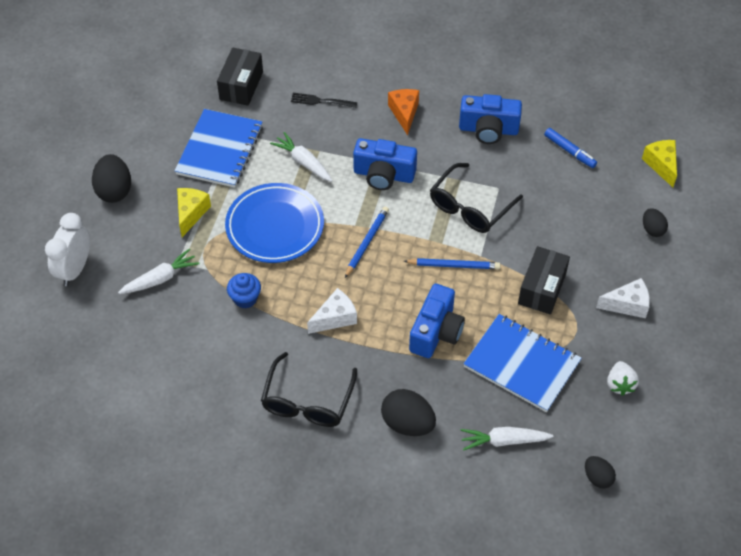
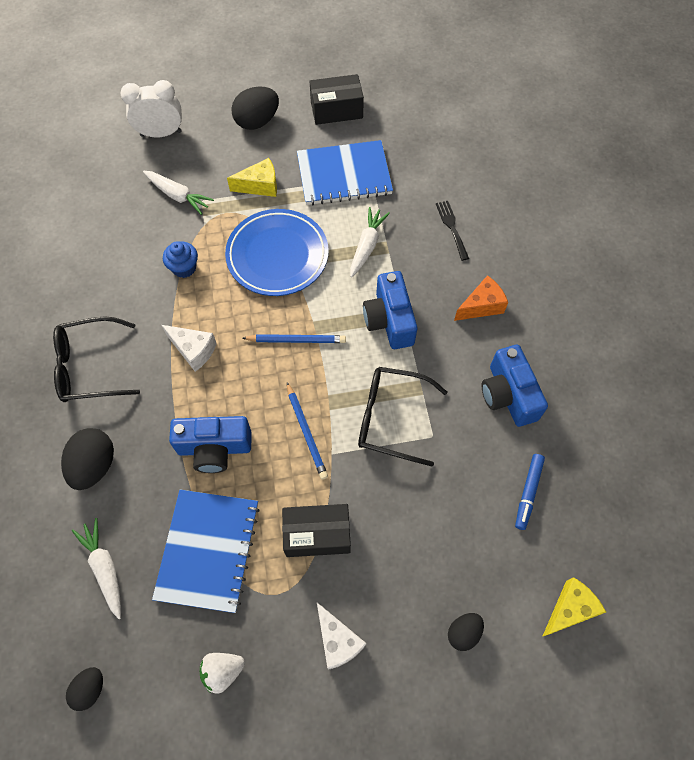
camera: 65 degrees right, 10 degrees up
black box [217,47,263,106] -> black box moved to [310,74,364,125]

